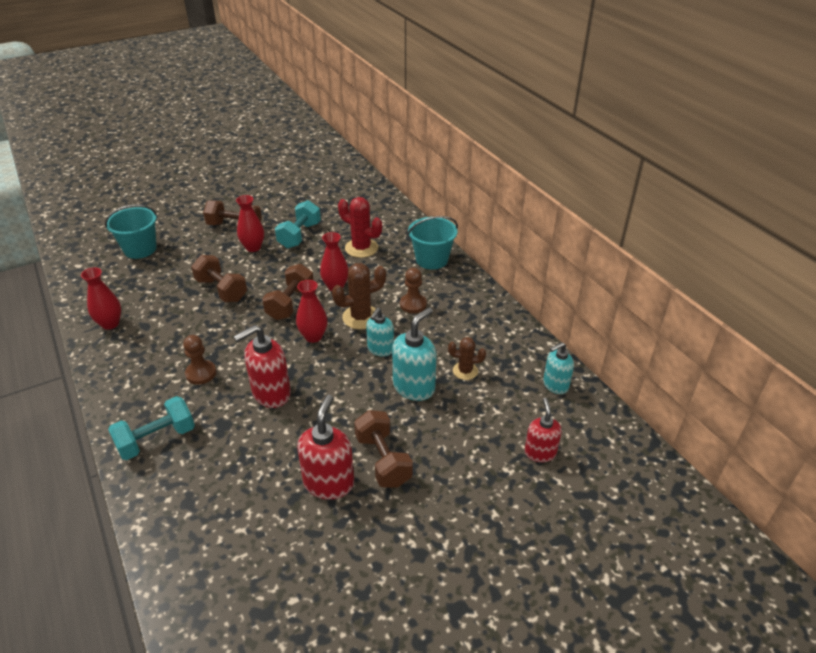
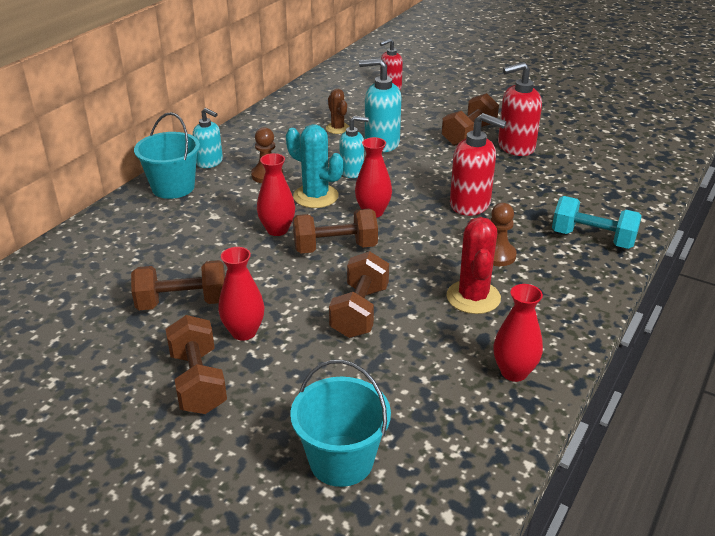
camera: 120 degrees left, 5 degrees down
turquoise dumbbell [275,200,321,248] -> brown dumbbell [131,260,225,310]
brown cactus [332,263,386,329] -> turquoise cactus [286,124,343,208]
red cactus [338,197,382,258] -> red cactus moved to [446,217,501,314]
turquoise soap dispenser [543,342,574,394] -> turquoise soap dispenser moved to [193,108,223,168]

